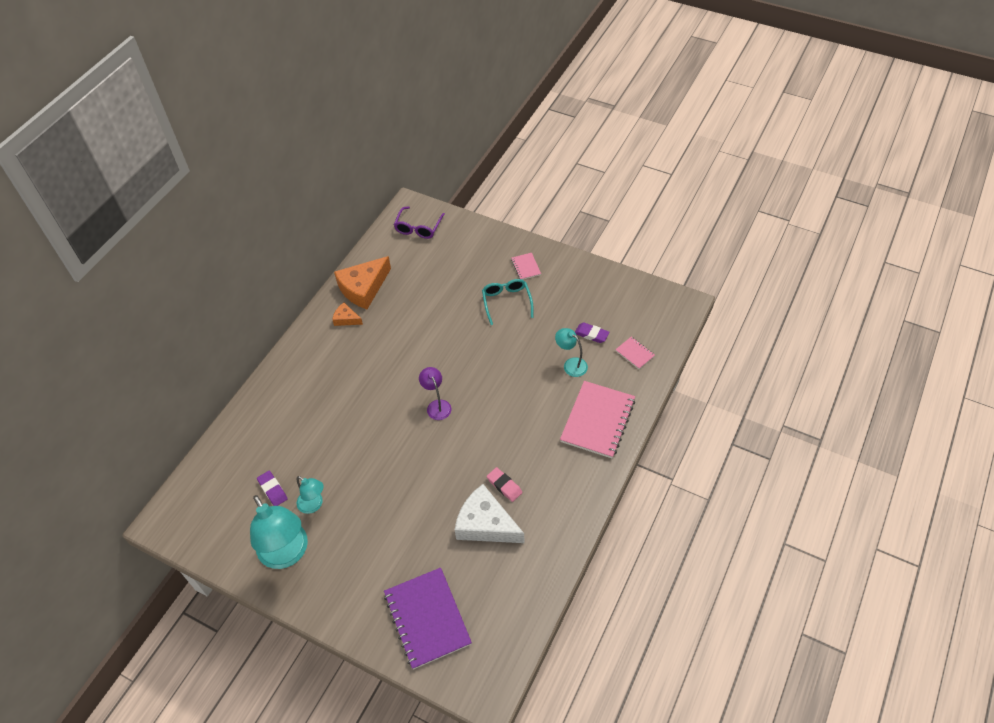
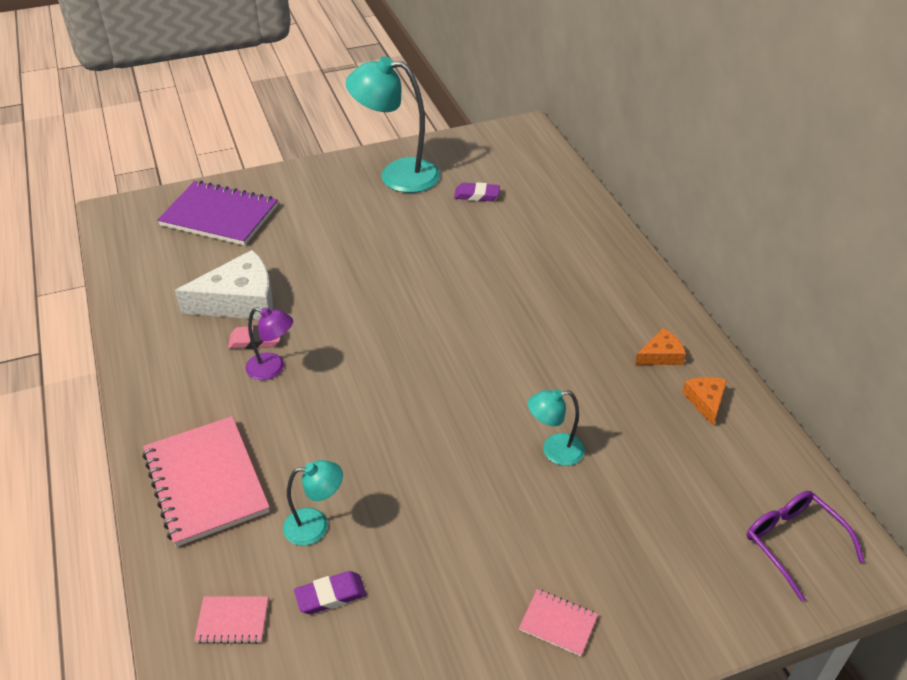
camera: 130 degrees right, 10 degrees down
turquoise lamp [296,476,324,514] -> turquoise lamp moved to [528,389,585,466]
orange cheese [334,256,391,309] -> orange cheese [682,377,727,426], size x0.50
purple lamp [419,367,451,420] -> purple lamp moved to [246,307,293,380]
turquoise glasses [482,279,533,325] -> none

